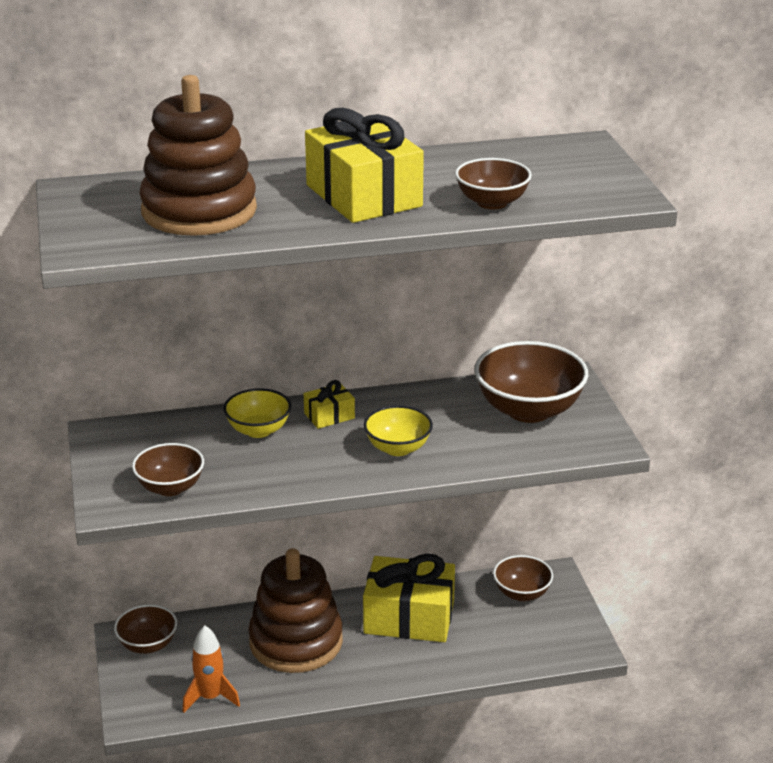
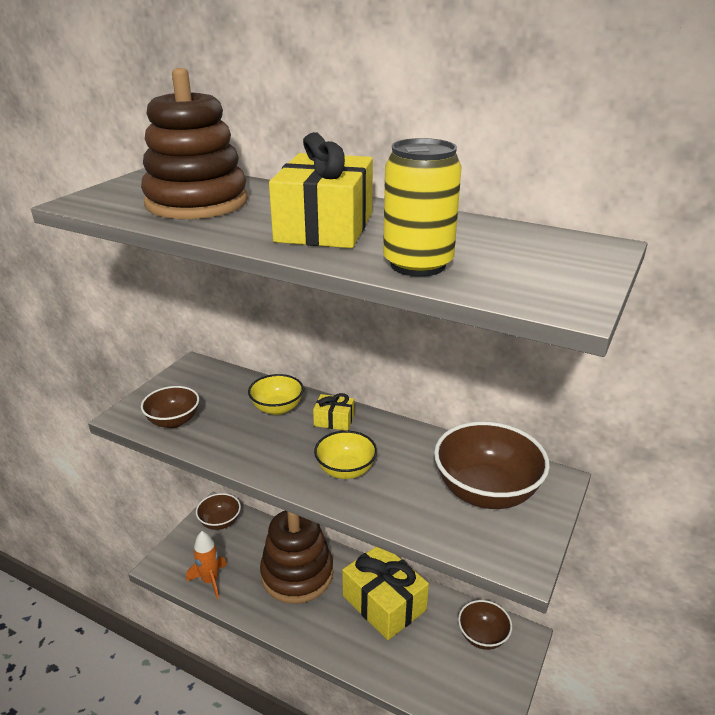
camera: 40 degrees right, 0 degrees up
brown bowl [455,158,532,209] -> yellow can [383,138,462,277]

